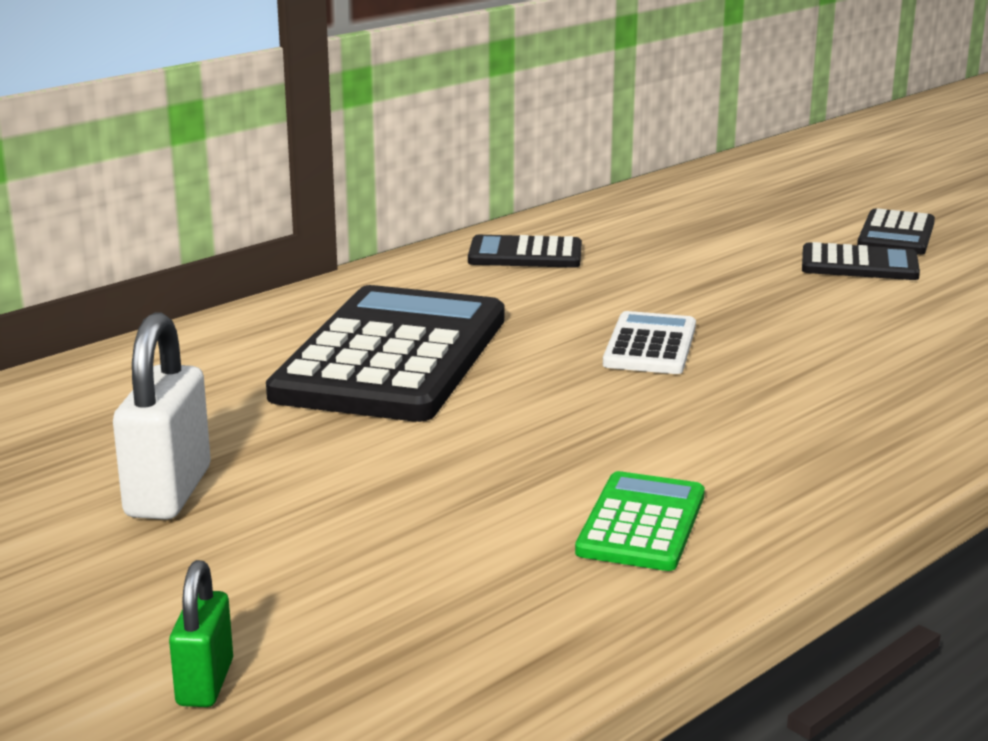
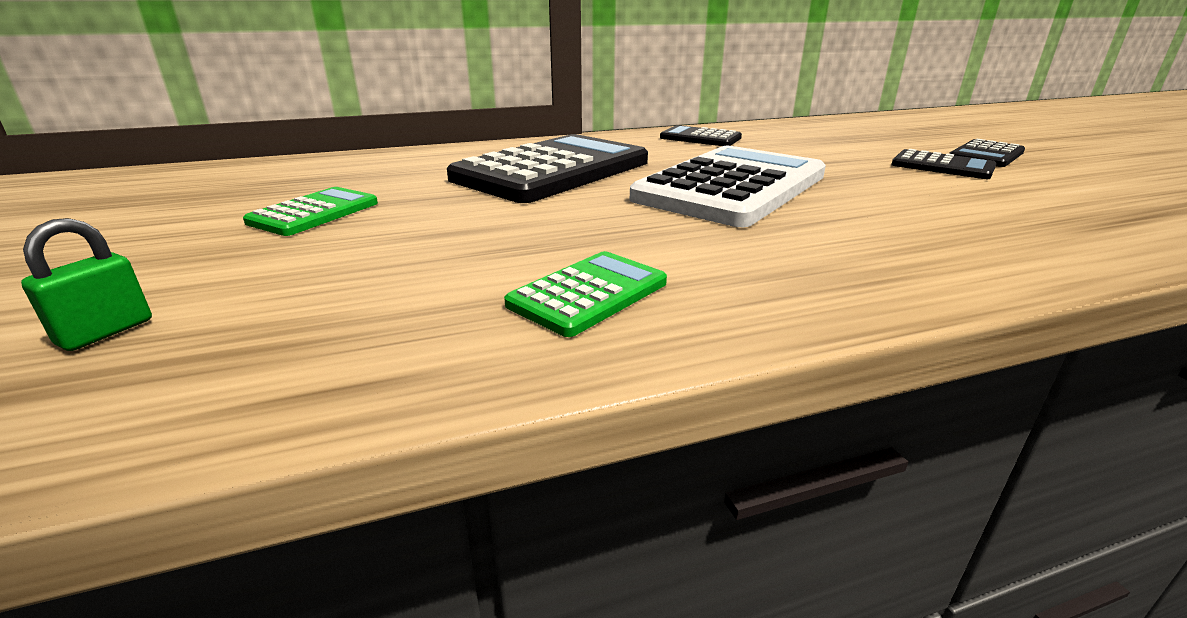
camera: 25 degrees right, 5 degrees up
white padlock [113,312,211,520] -> green calculator [243,187,378,236]
white calculator [603,311,696,374] -> white calculator [630,146,826,227], size x2.07

